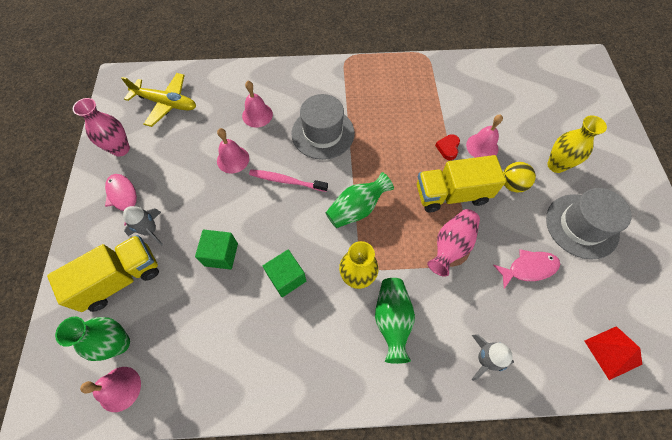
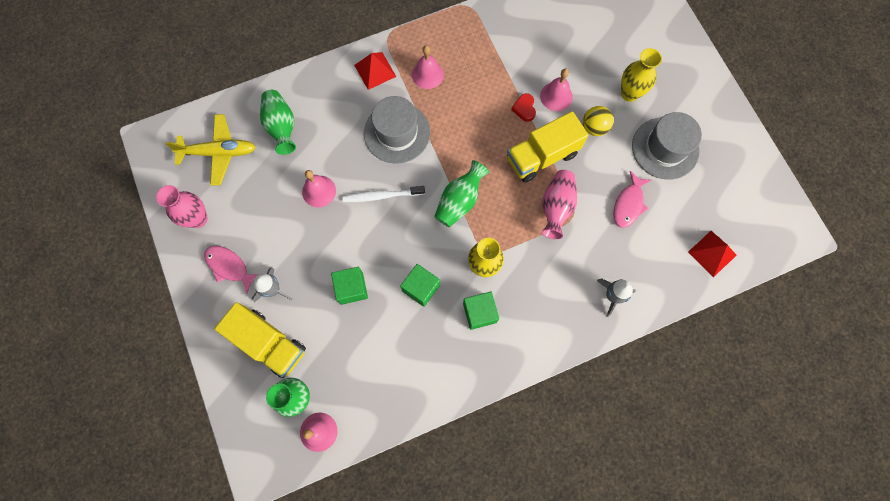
camera: 20 degrees left, 10 degrees up
yellow truck [47,235,159,312] -> yellow truck turned 90 degrees clockwise [215,302,306,378]
pink bell [242,81,273,128] -> pink bell moved to [412,45,444,89]
pink toothbrush [249,169,328,192] -> white toothbrush [342,186,425,202]
green vase [375,278,415,364] -> green vase moved to [260,90,296,155]
pink fish [493,249,560,289] -> pink fish turned 150 degrees clockwise [613,171,651,228]
none -> red pyramid [354,52,396,90]
none -> green cube [463,292,499,330]

